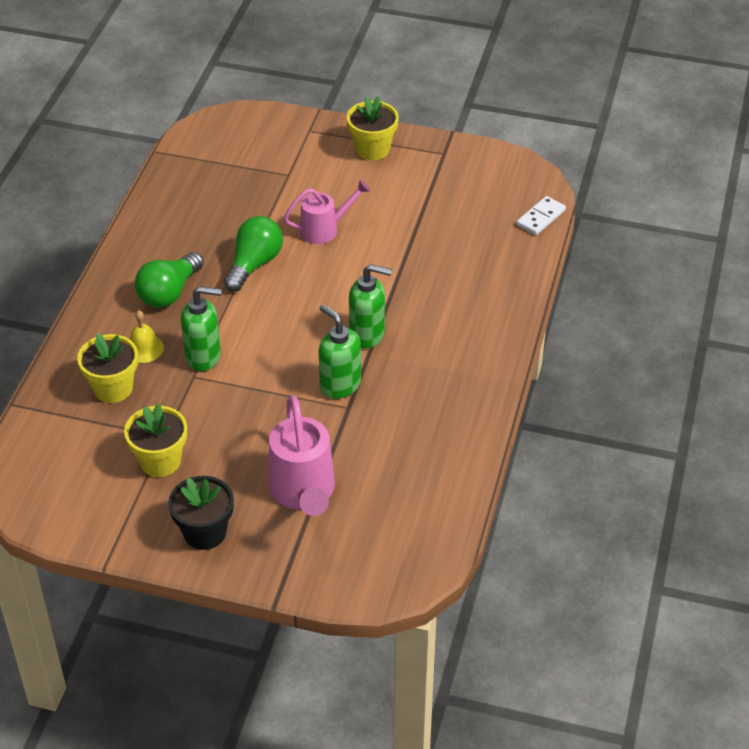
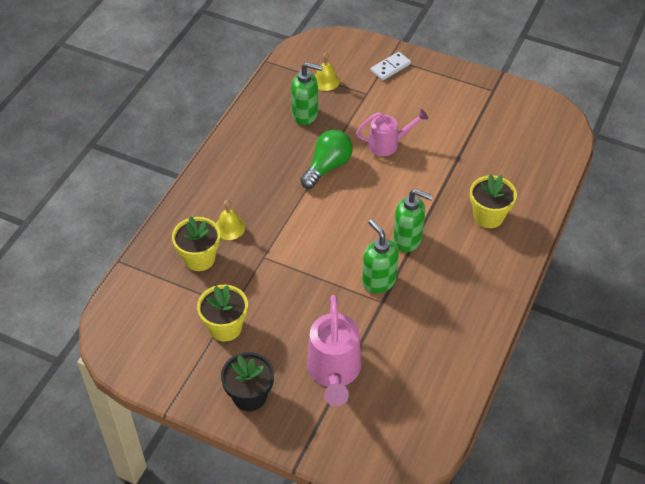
camera: 10 degrees right, 5 degrees up
green light bulb [135,252,204,308] -> none
green soap dispenser [181,286,222,371] -> green soap dispenser moved to [291,62,323,125]
yellow flower pot [347,96,399,160] -> yellow flower pot moved to [470,174,517,228]
white domino [517,196,566,235] -> white domino moved to [371,52,411,80]
none -> yellow bell [315,52,340,91]

